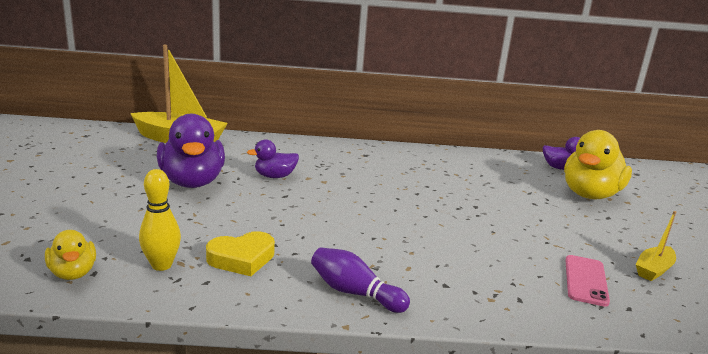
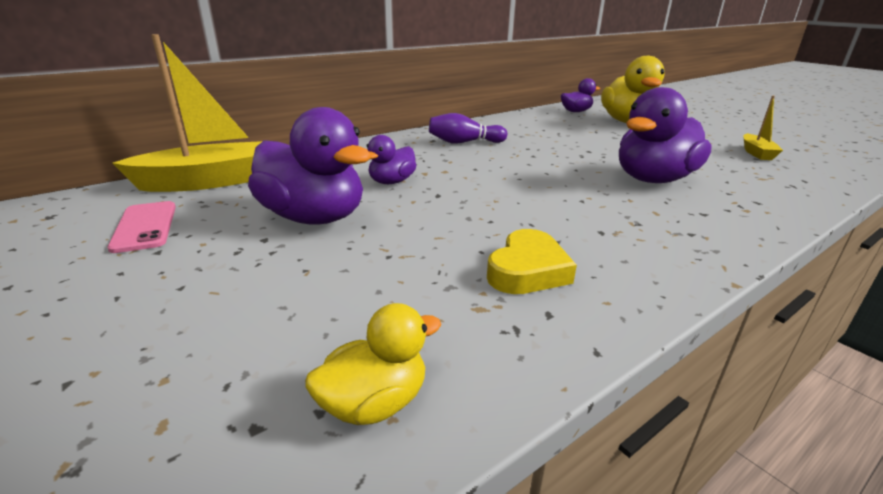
camera: 35 degrees left, 5 degrees up
yellow duck [45,230,96,280] -> yellow duck turned 60 degrees counterclockwise [305,303,441,425]
yellow bowling pin [139,169,181,271] -> none
purple bowling pin [311,247,410,313] -> purple bowling pin moved to [429,113,507,144]
pink phone [565,255,610,307] -> pink phone moved to [107,201,176,253]
none -> purple duck [619,87,712,183]

